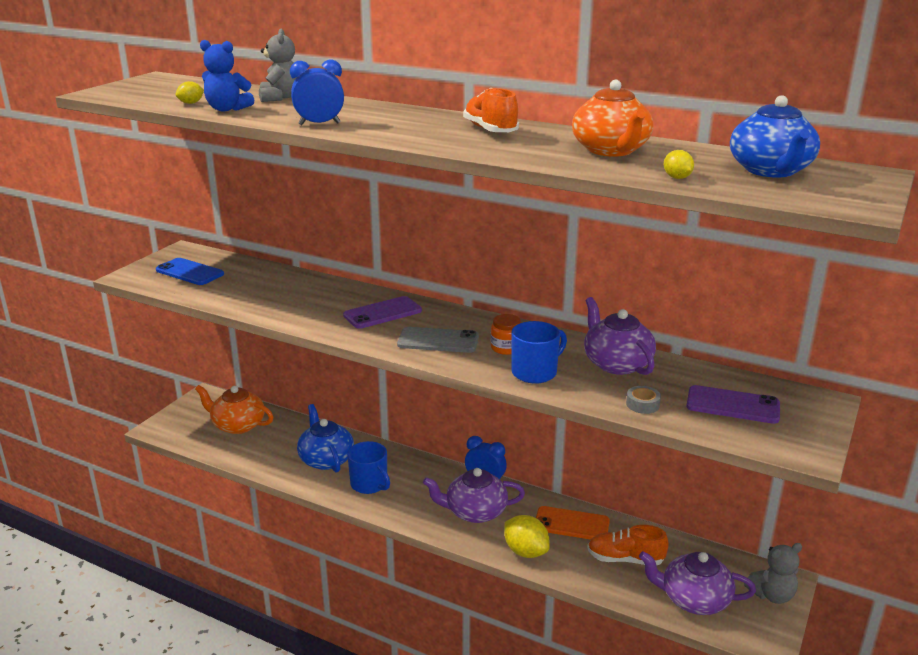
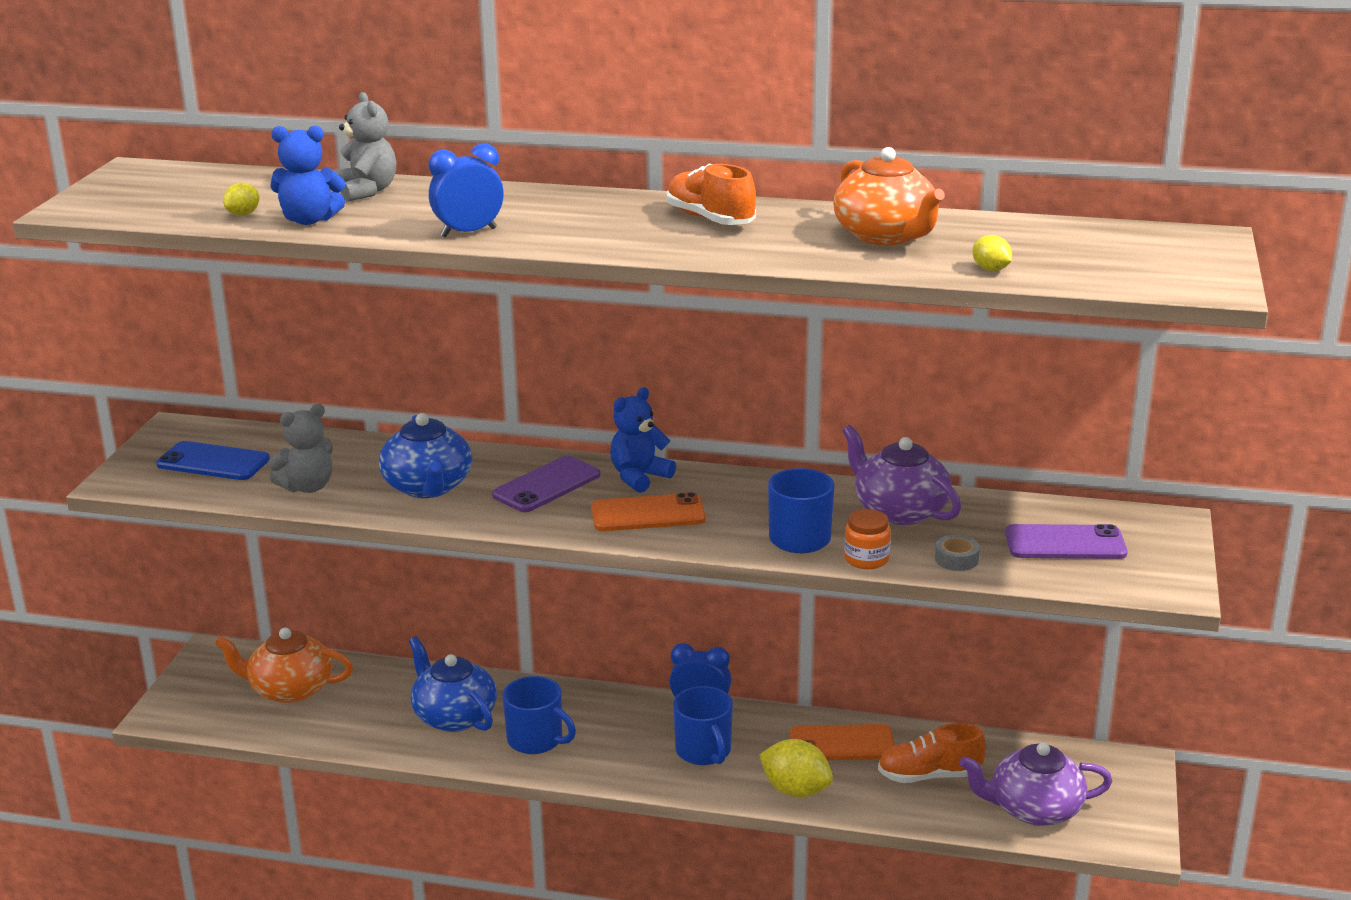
camera: 15 degrees left, 0 degrees up
grey phone [397,327,479,353] -> orange phone [591,492,706,531]
purple teapot [423,468,525,523] -> blue mug [673,686,733,765]
orange jar [491,314,521,355] -> orange jar moved to [844,509,891,569]
blue teapot [730,95,820,178] -> blue teapot moved to [379,413,472,498]
grey teddy bear [744,543,802,604] -> grey teddy bear moved to [268,404,333,493]
none -> blue teddy bear [610,387,676,493]

